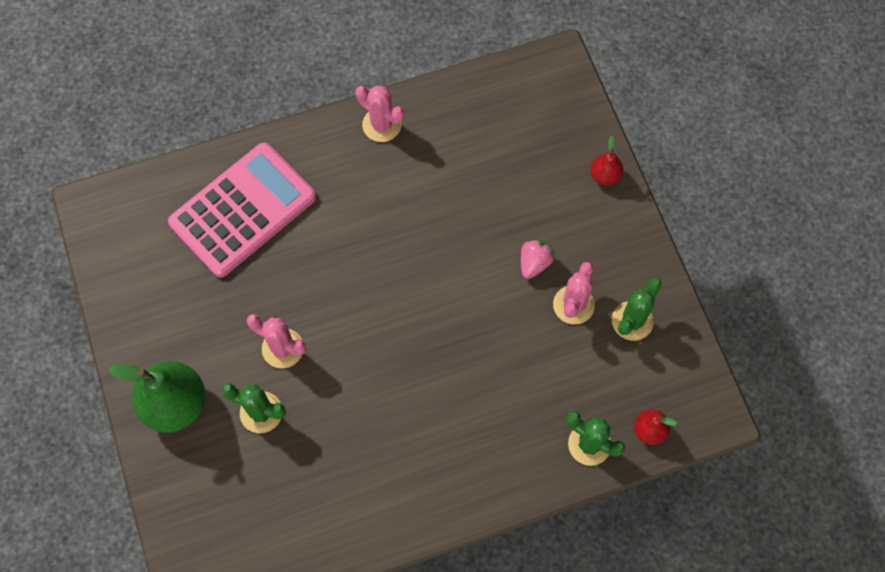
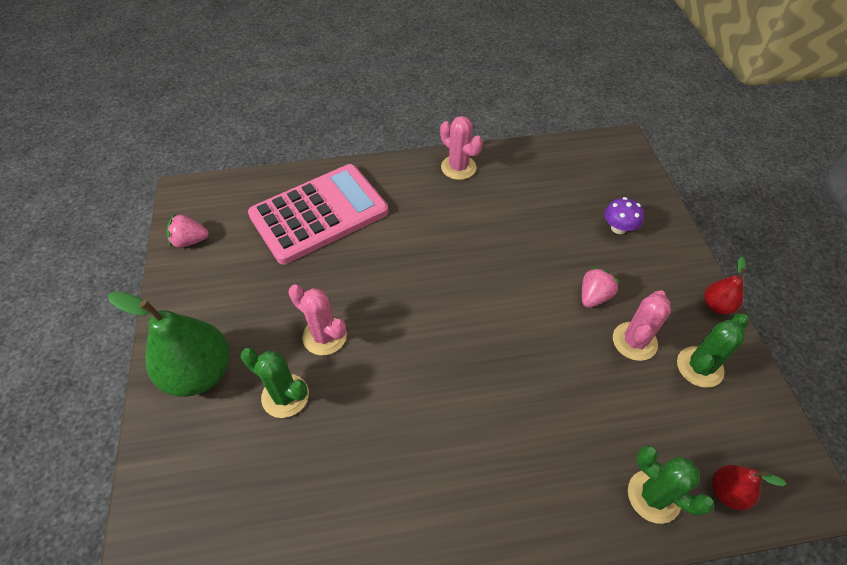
camera: 10 degrees right, 15 degrees down
red pear [590,136,623,186] -> red pear moved to [704,257,746,314]
none -> pink strawberry [166,214,209,248]
none -> purple mushroom [604,197,644,234]

